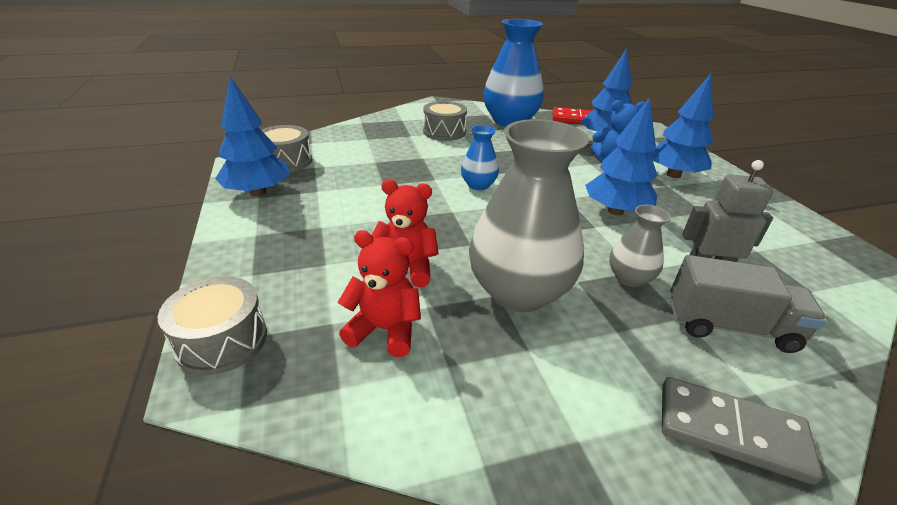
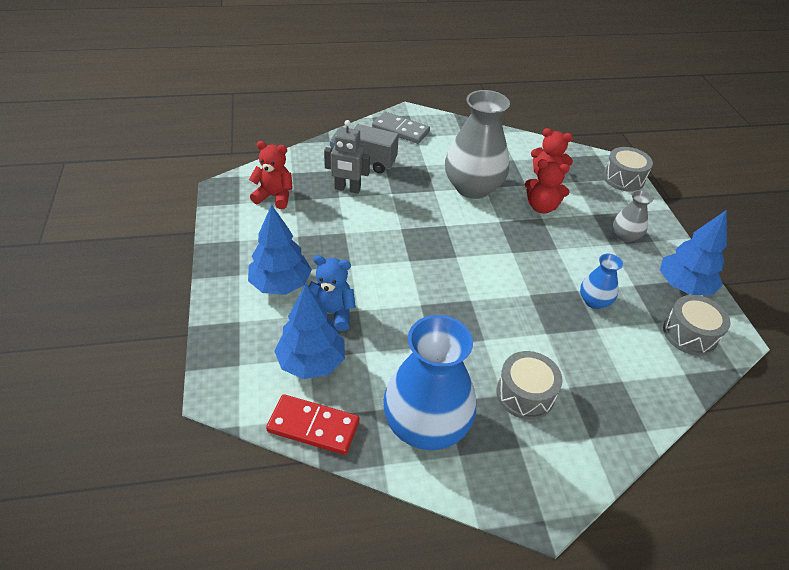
camera: 175 degrees left, 10 degrees up
blue vase [461,125,499,190] -> blue vase moved to [580,254,623,309]
blue tree [585,97,658,215] -> none
grey vase [609,205,671,287] -> grey vase moved to [613,190,653,242]
none -> red teddy bear [249,141,293,209]

